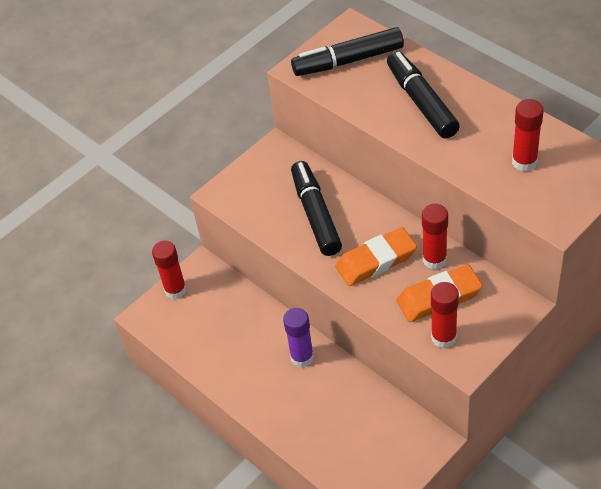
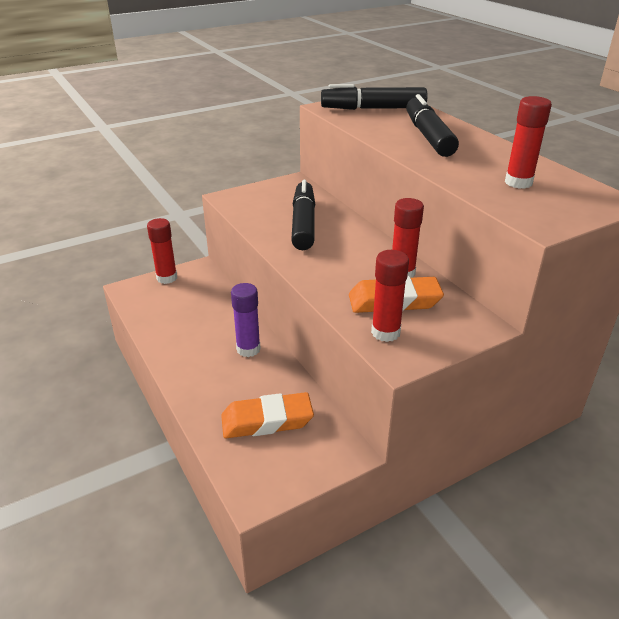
camera: 10 degrees right, 15 degrees down
orange eraser [335,227,417,286] -> orange eraser moved to [221,392,314,438]

